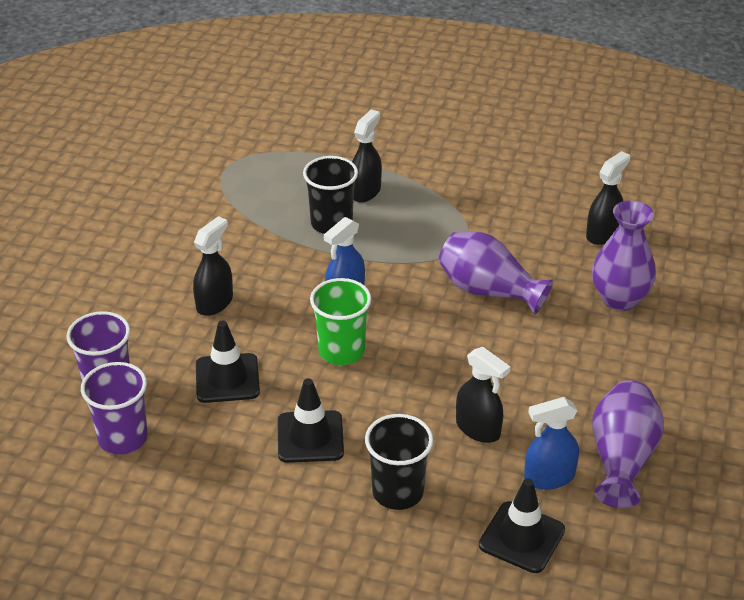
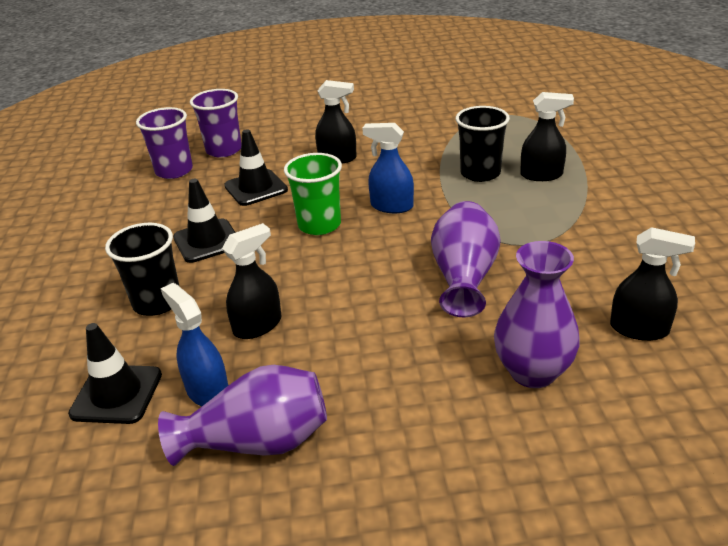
camera: 70 degrees right, 5 degrees down
black spray bottle [456,347,510,443] -> black spray bottle turned 150 degrees counterclockwise [222,223,282,339]

